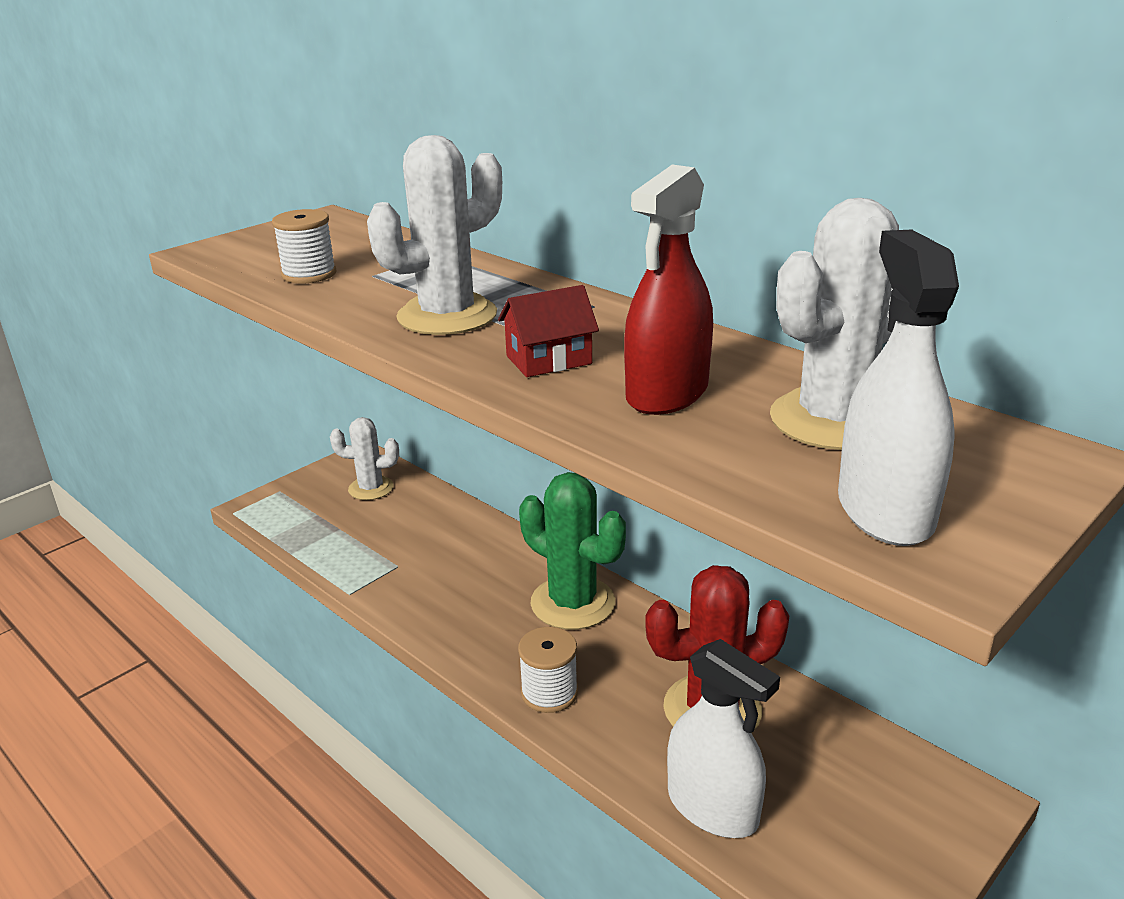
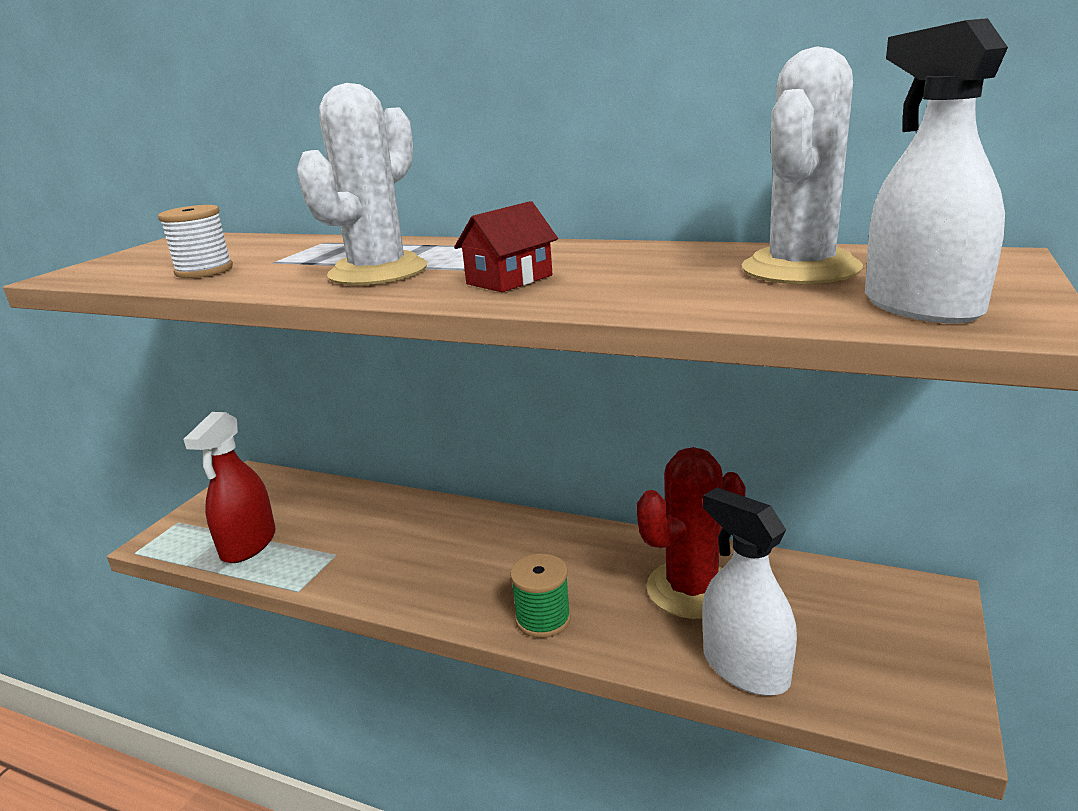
camera: 20 degrees left, 5 degrees down
white cactus [330,417,399,500] -> none
white spool [518,627,578,713] -> green spool [510,553,571,638]
green cactus [519,472,626,630] -> none
red spray bottle [624,164,713,415] -> red spray bottle moved to [183,412,275,563]
white spray bottle [667,639,780,838] -> white spray bottle turned 150 degrees counterclockwise [702,488,797,696]

